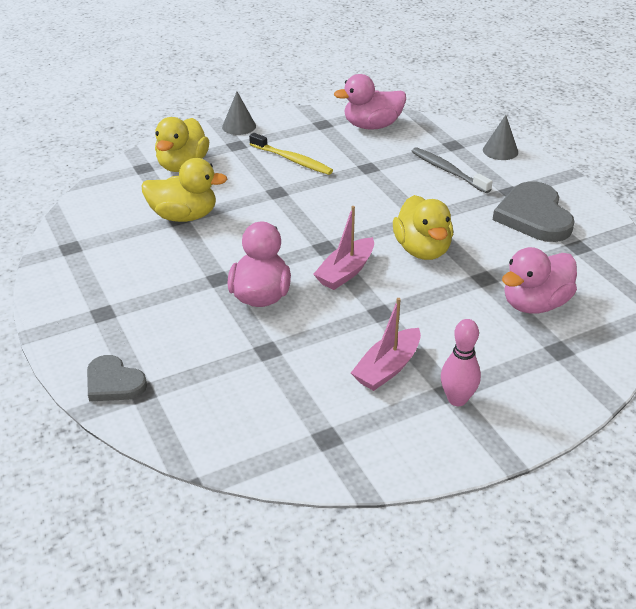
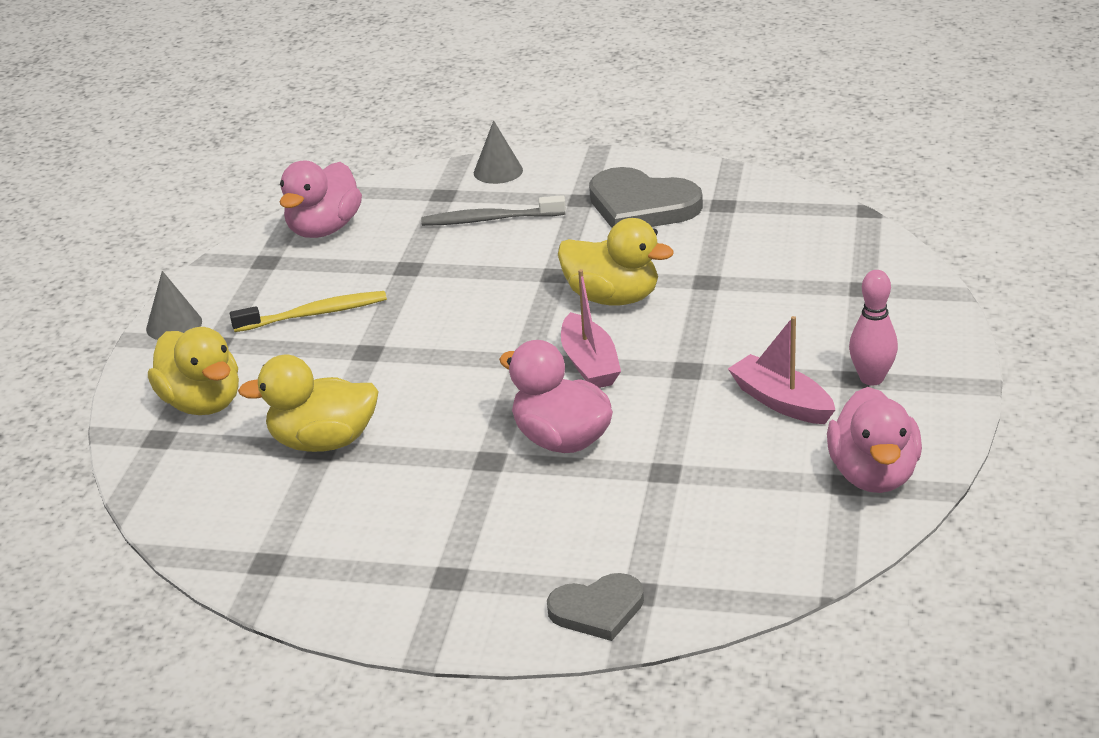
camera: 50 degrees left, 5 degrees down
yellow duck [141,158,228,222] -> yellow duck turned 135 degrees counterclockwise [238,355,379,452]
pink boat [351,298,421,391] -> pink boat turned 150 degrees clockwise [728,316,835,424]
pink duck [502,247,577,314] -> pink duck moved to [827,387,922,493]

